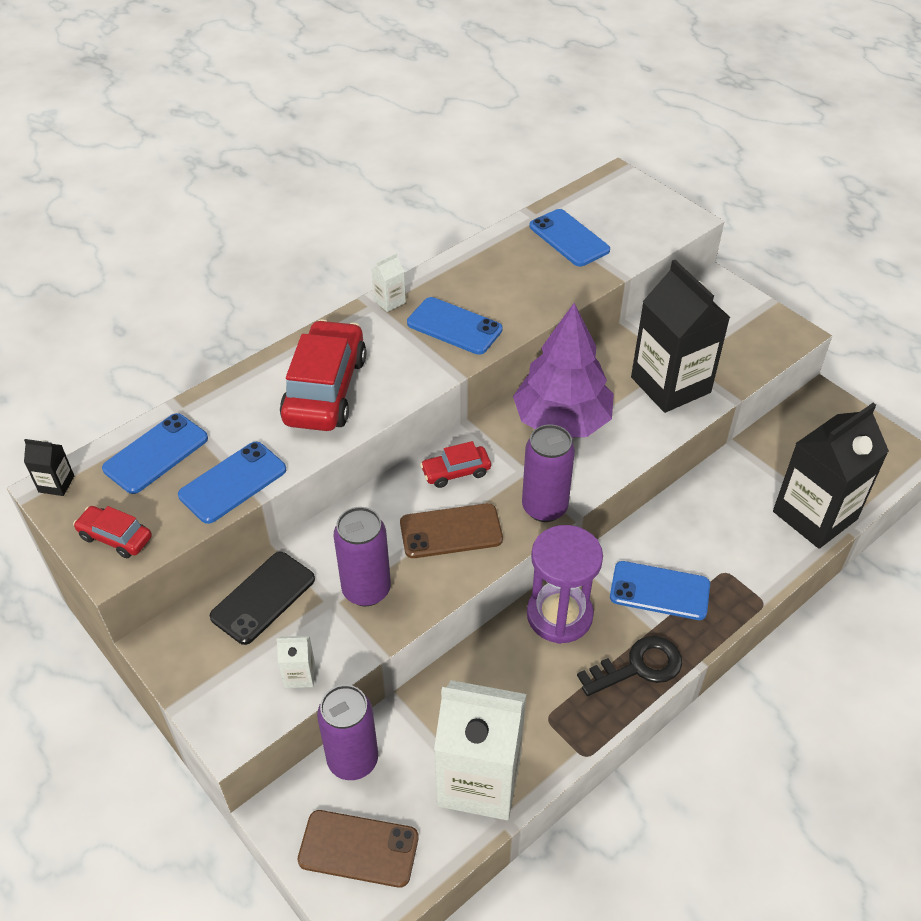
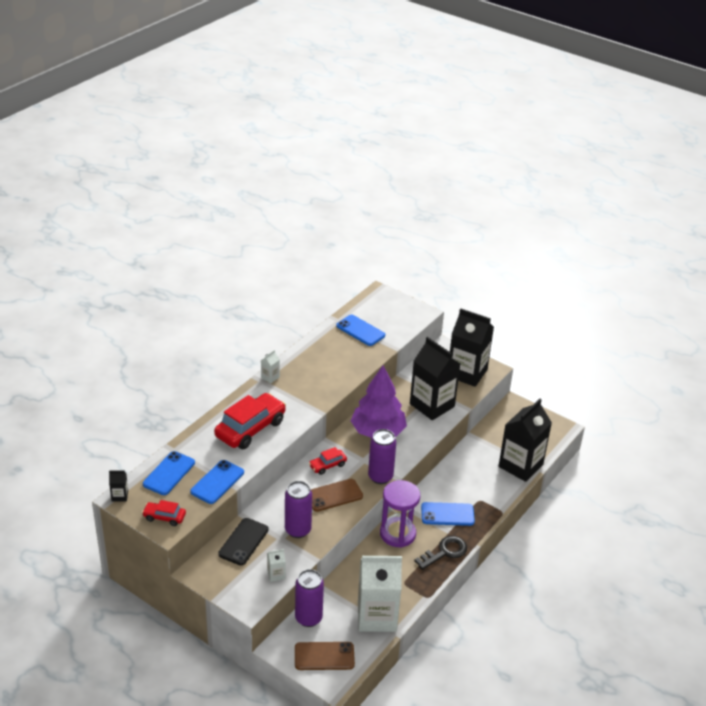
camera: 15 degrees left, 10 degrees down
red car [280,320,367,431] -> red car turned 45 degrees clockwise [214,393,286,449]
blue phone [407,297,503,355] -> none
none -> black carton [450,308,494,387]

